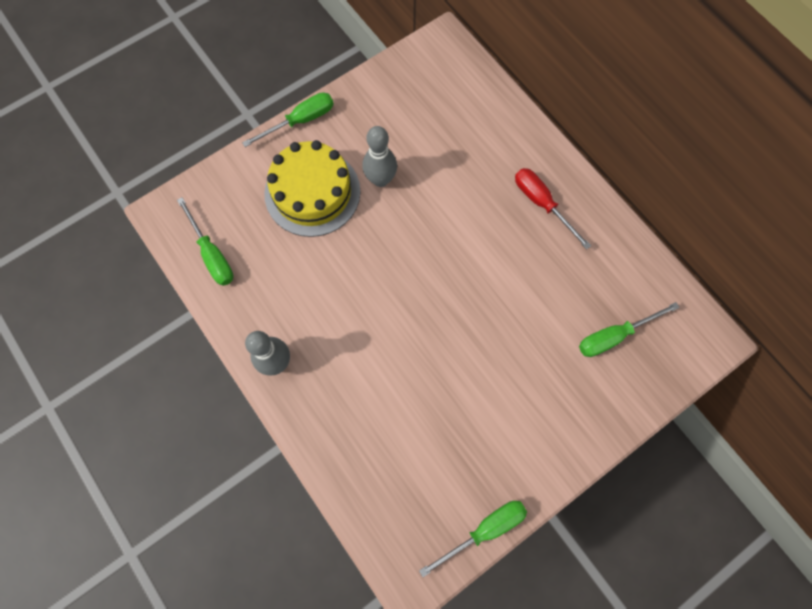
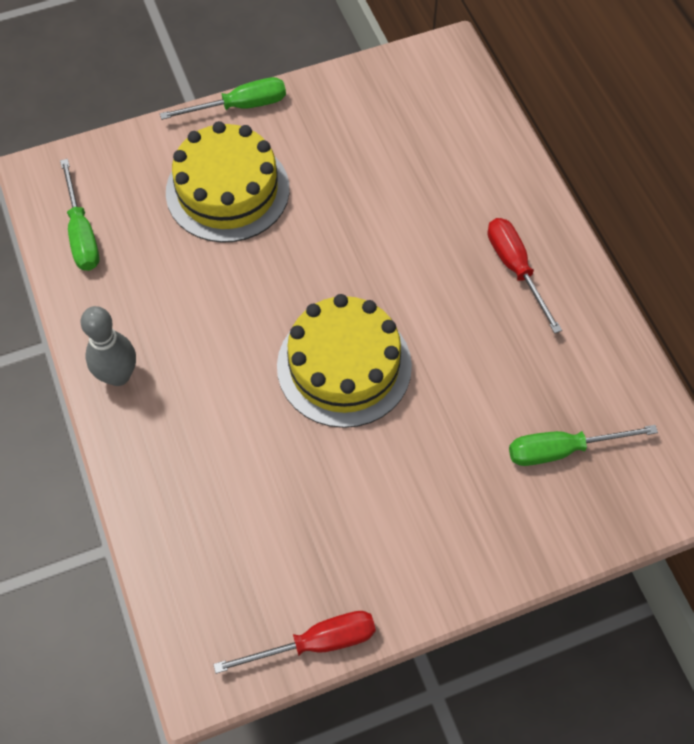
camera: 15 degrees right, 10 degrees down
grey bowling pin [362,126,397,187] -> none
green screwdriver [419,501,527,577] -> red screwdriver [213,611,376,674]
none -> yellow cake [277,294,412,428]

